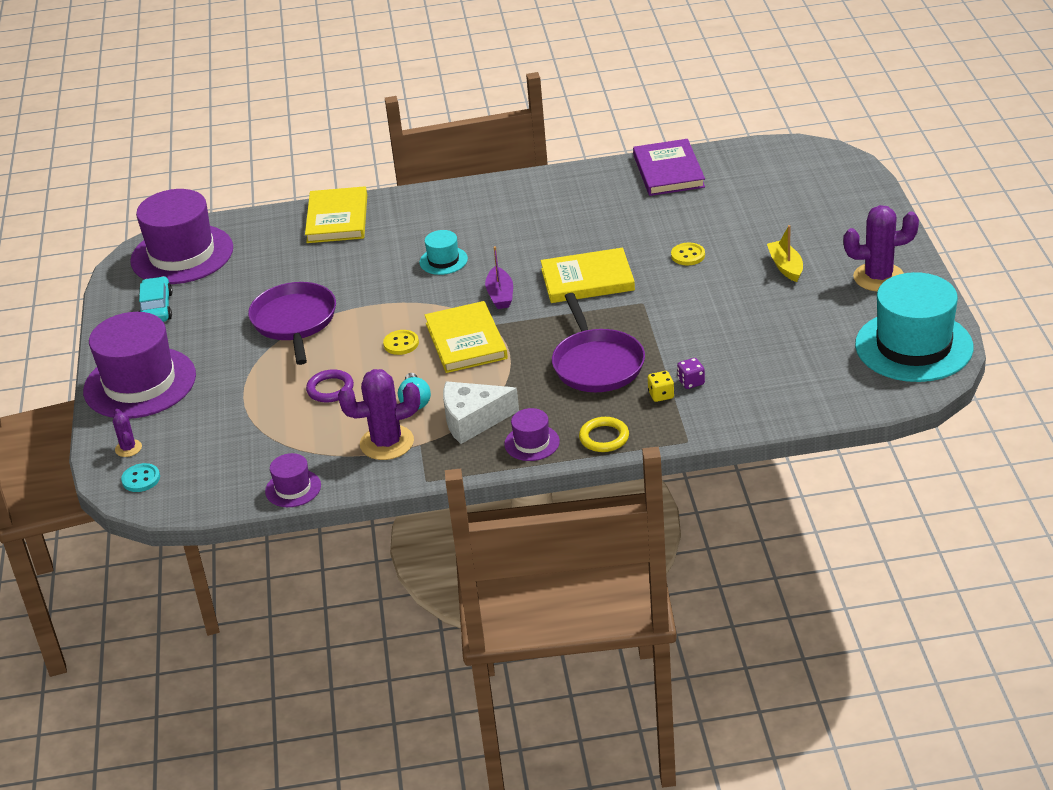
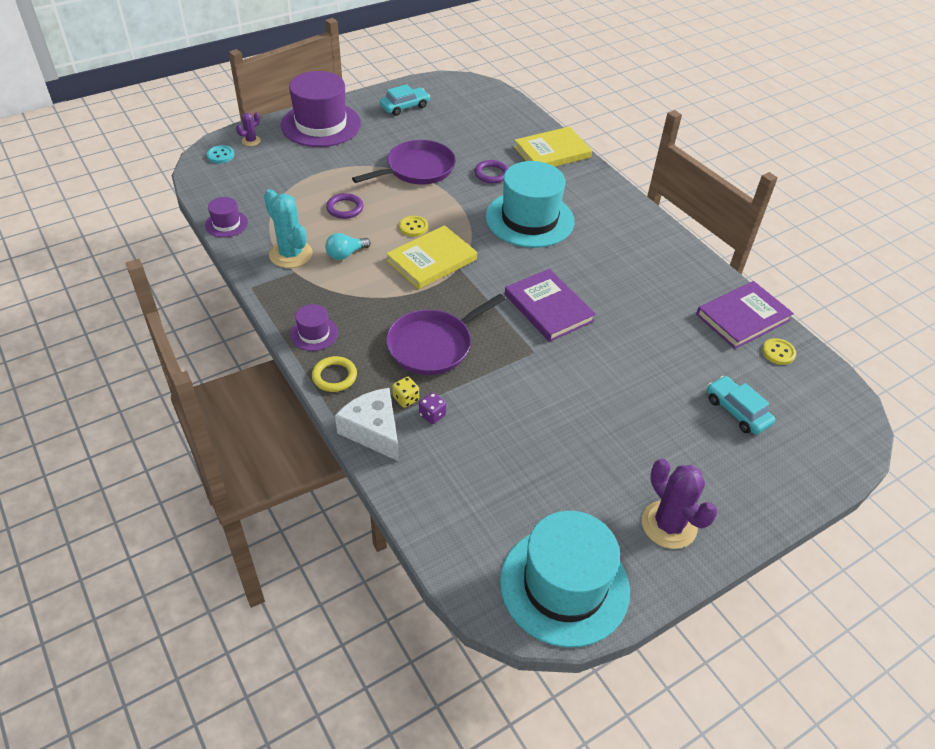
camera: 60 degrees right, 10 degrees up
purple hat [130,189,233,284] -> none
purple cactus [338,369,420,460] -> turquoise cactus [264,189,313,268]
turquoise hat [419,230,468,275] -> turquoise hat [486,161,574,248], size x2.17
white cheese [443,381,519,444] -> white cheese moved to [335,388,399,461]
purple boat [485,246,513,309] -> none
yellow book [541,248,635,303] -> purple book [505,269,596,342]
yellow button [671,243,705,265] -> yellow button moved to [762,338,796,365]
yellow boat [767,225,803,282] -> none
none -> purple ring [474,160,508,183]
none -> turquoise car [707,376,775,435]

